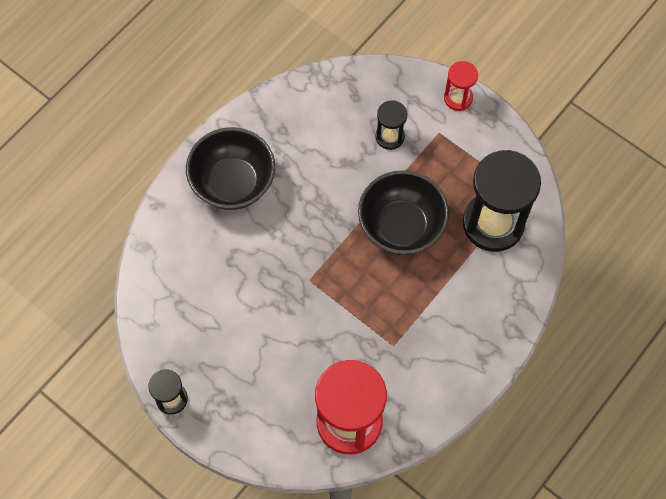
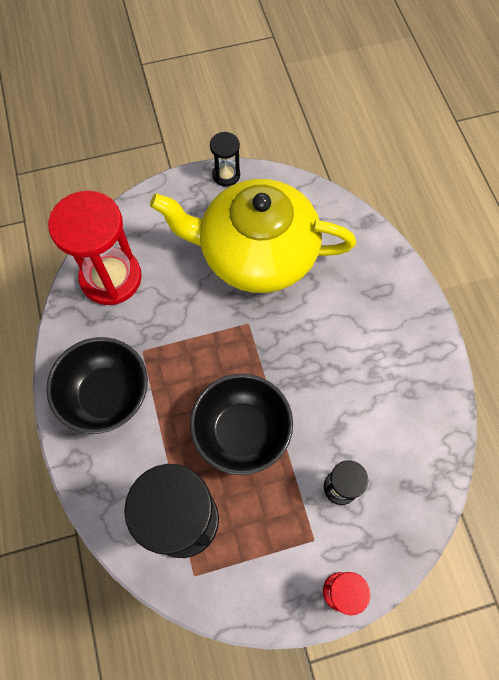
camera: 125 degrees right, 0 degrees up
black bowl [186,127,275,210] -> black bowl moved to [46,337,148,434]
none -> yellow teapot [150,179,356,293]

